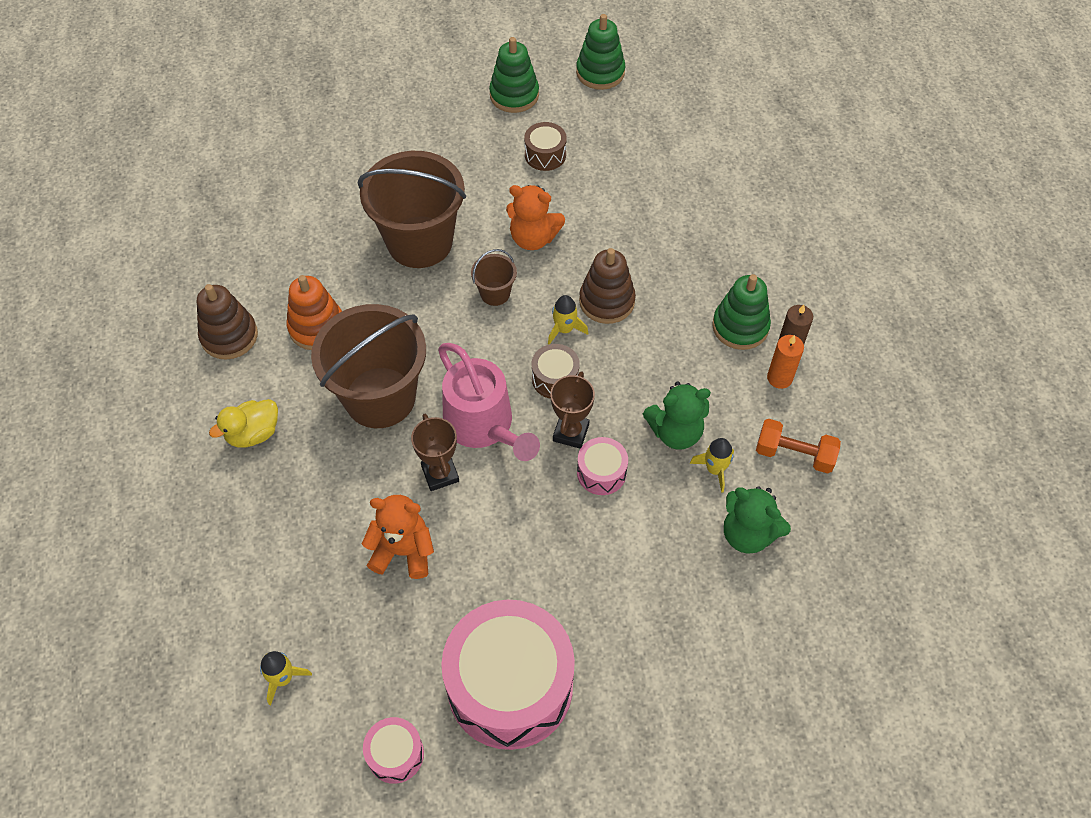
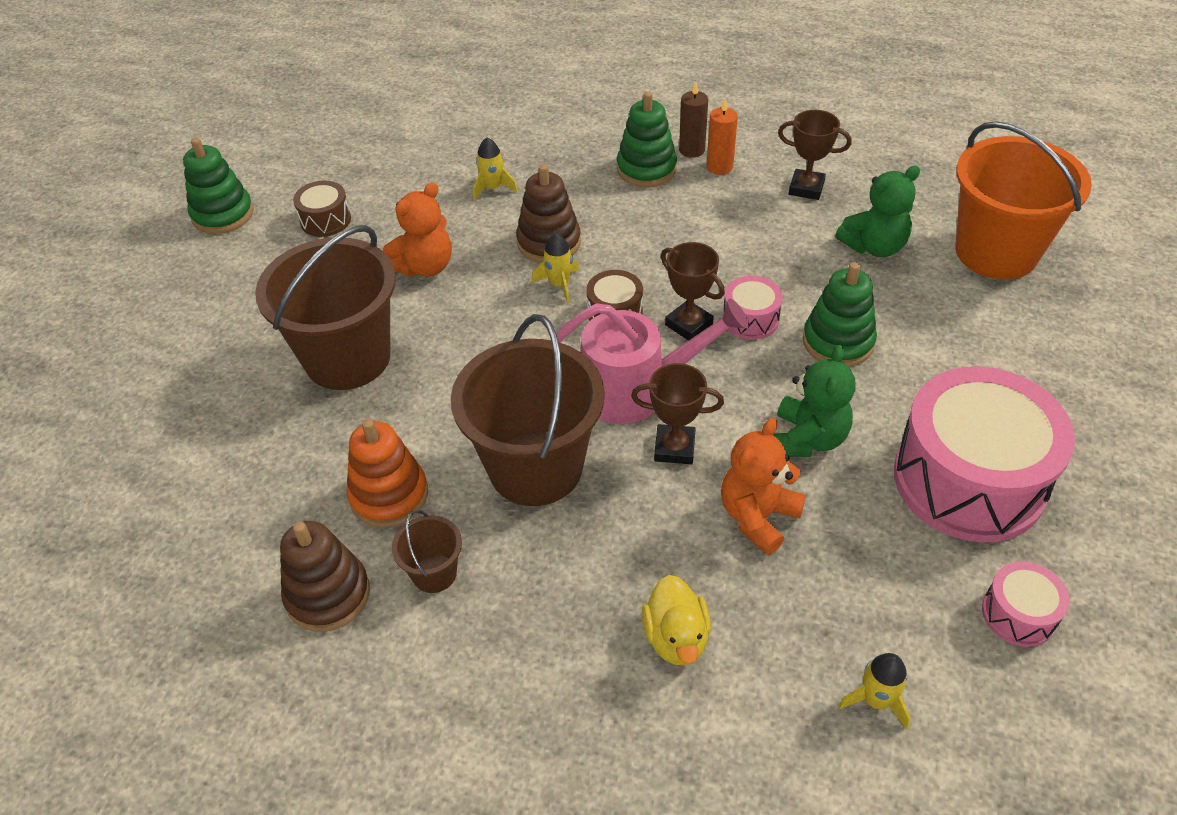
camera: 60 degrees left, 10 degrees down
yellow duck [209,399,278,448] -> yellow duck moved to [641,575,711,665]
brown bucket [471,249,517,306] -> brown bucket moved to [392,510,462,593]
green stacking toy [576,14,625,90] -> green stacking toy moved to [803,262,877,367]
green teddy bear [643,381,711,450] -> green teddy bear moved to [773,345,856,457]
yellow rocket [690,438,734,493] -> yellow rocket moved to [473,137,518,200]
orange dumbbell [756,419,841,474] -> brown trophy [778,110,852,200]
none -> orange bucket [956,121,1092,279]

